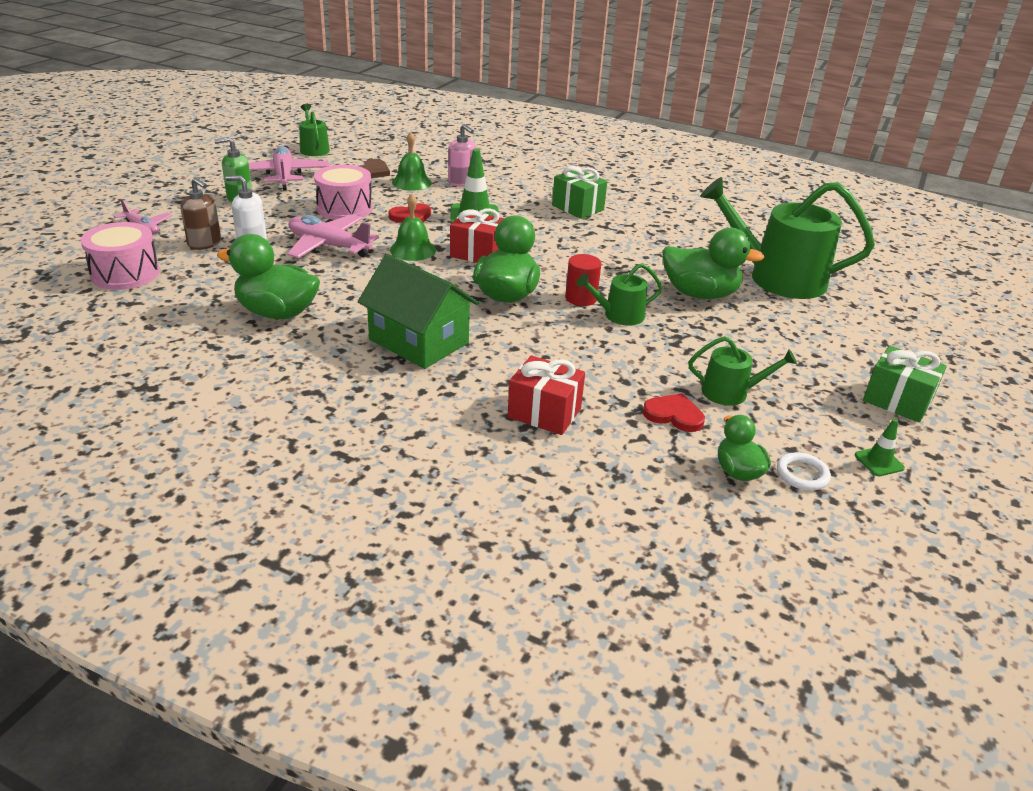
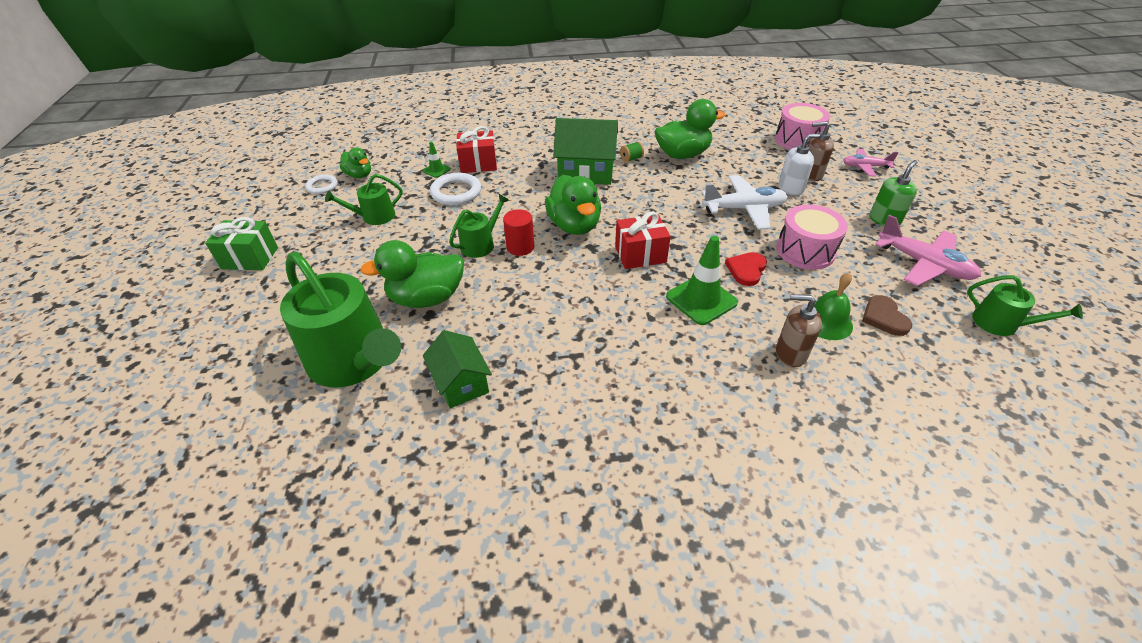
camera: 150 degrees right, 10 degrees up
pink plane [287,214,379,258] -> white plane [702,175,788,230]
green bell [390,194,436,261] -> none
pink soap dispenser [448,124,476,186] -> brown soap dispenser [776,294,822,367]
green gift [552,166,607,219] -> none
red heart [643,393,705,432] -> none
green watering can [700,177,875,299] -> green watering can turned 60 degrees clockwise [280,252,401,388]
green traffic cone [855,419,905,476] -> green traffic cone moved to [423,142,451,178]
none -> green house [423,330,492,408]
none -> white ring [430,173,481,205]
none -> green spool [620,141,644,162]

